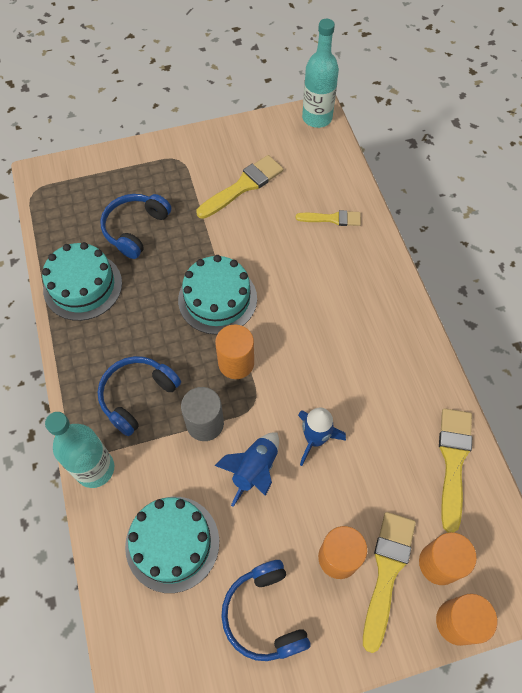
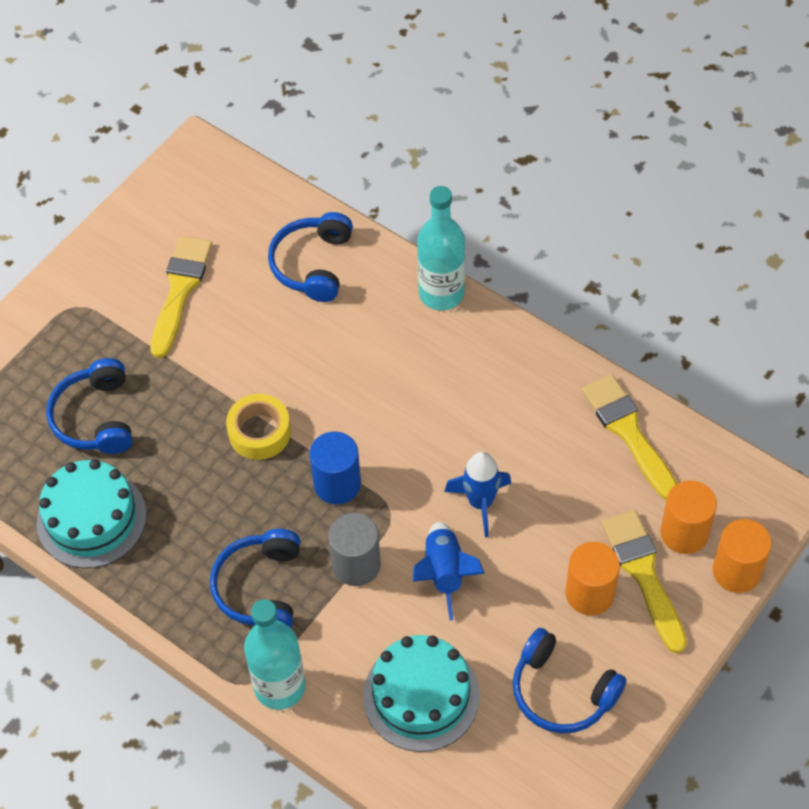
camera: 35 degrees left, 5 degrees down
turquoise cake [178,255,257,335] -> yellow tape [226,394,291,460]
orange cylinder [215,325,254,379] -> blue cylinder [310,432,361,504]
yellow brush [296,210,361,226] -> blue headphones [268,212,353,302]
turquoise bottle [302,19,339,128] -> turquoise bottle moved to [417,186,465,311]

